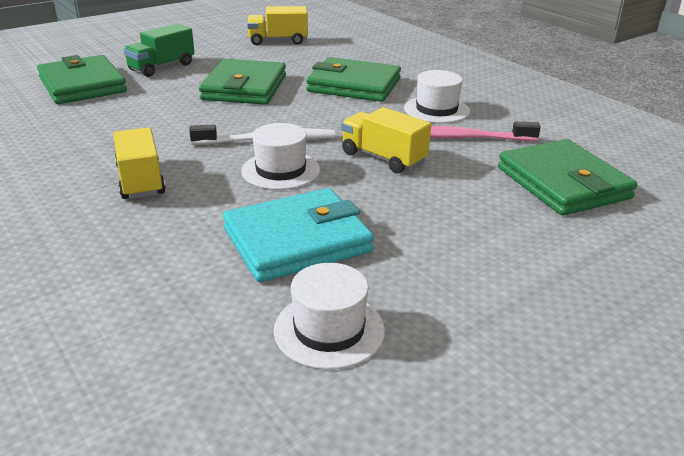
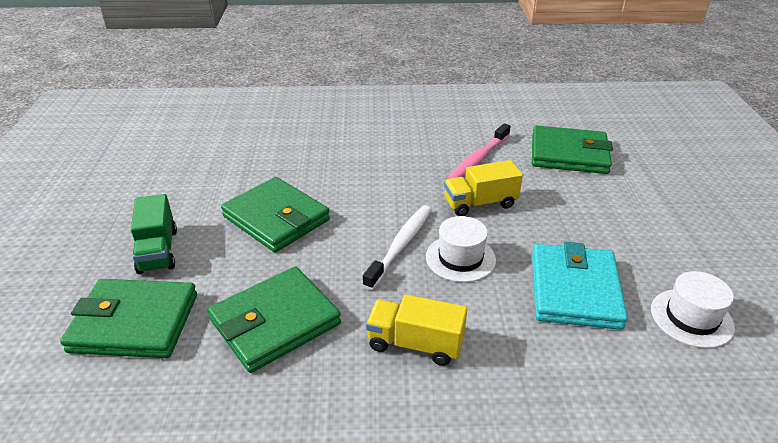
camera: 55 degrees left, 5 degrees up
yellow truck [247,6,308,45] -> none
green wallet [306,57,401,102] -> green wallet moved to [208,266,341,373]
white hat [404,70,470,123] -> none

